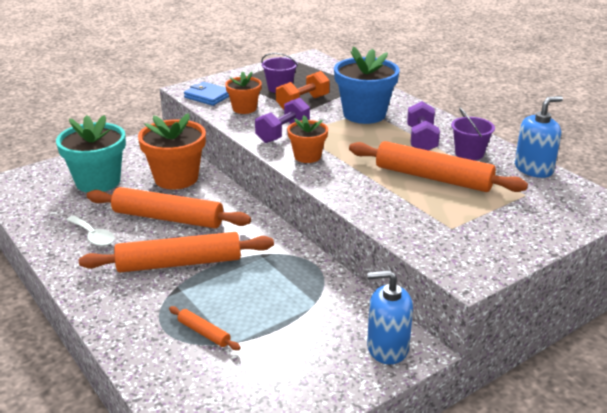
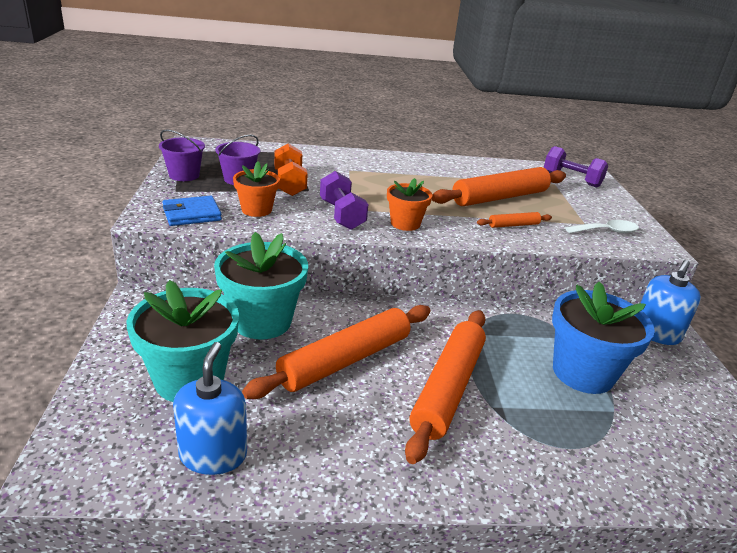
camera: 60 degrees left, 0 degrees up
white spoon [66,216,115,246] -> white spoon moved to [565,220,639,233]
orange flower pot [138,113,206,189] -> turquoise flower pot [214,232,308,339]
orange rolling pin [169,306,241,350] -> orange rolling pin moved to [477,212,552,228]
blue flower pot [334,47,400,124] -> blue flower pot moved to [552,282,655,394]
purple dumbbell [407,101,440,151] -> purple dumbbell moved to [544,146,608,187]
purple bucket [451,108,495,160] -> purple bucket moved to [159,129,205,181]
blue soap dispenser [515,96,563,178] -> blue soap dispenser moved to [173,342,247,475]

